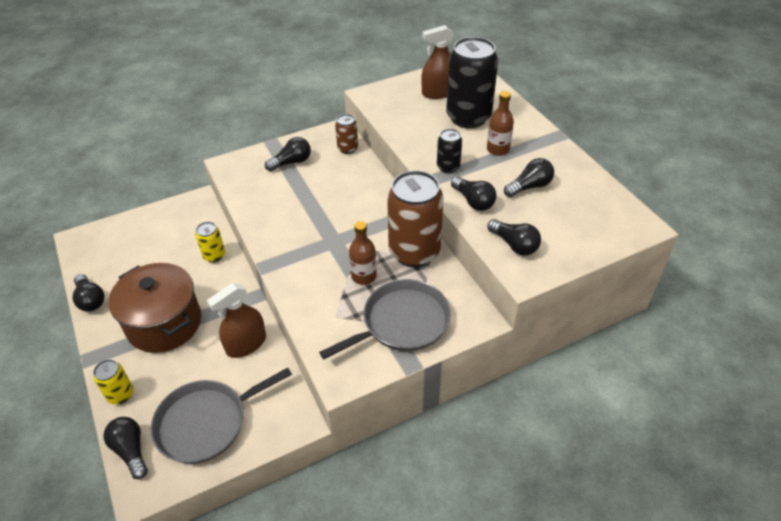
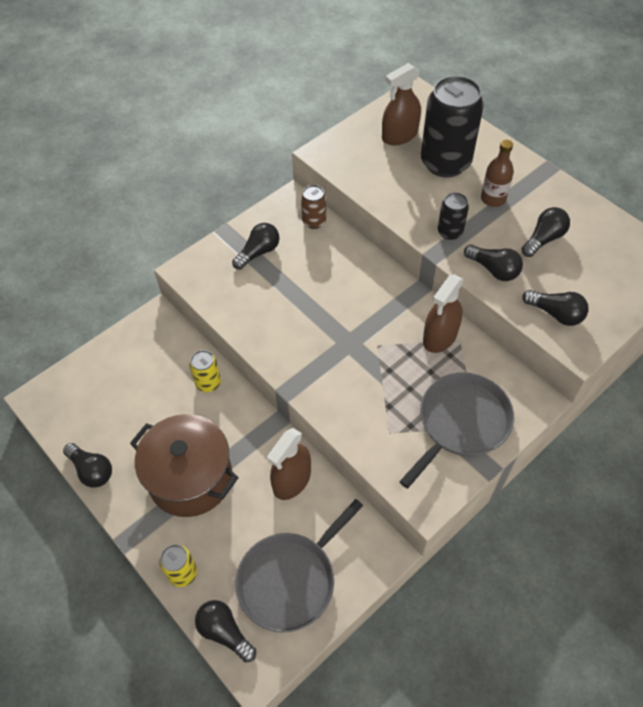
camera: 15 degrees left, 10 degrees up
brown bottle [349,221,377,285] -> none
brown can [387,170,443,267] -> brown spray bottle [423,274,464,353]

